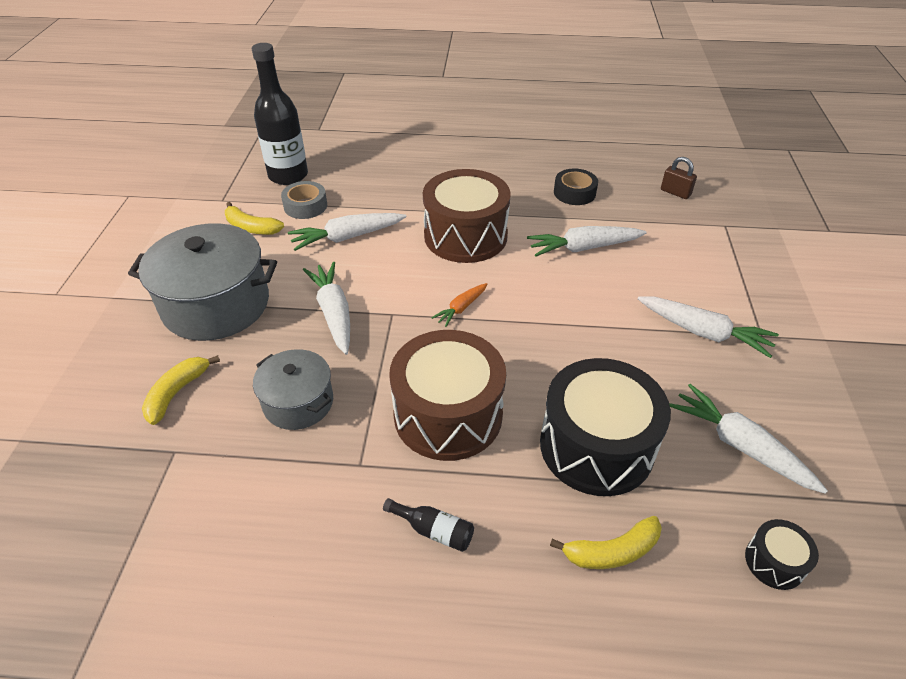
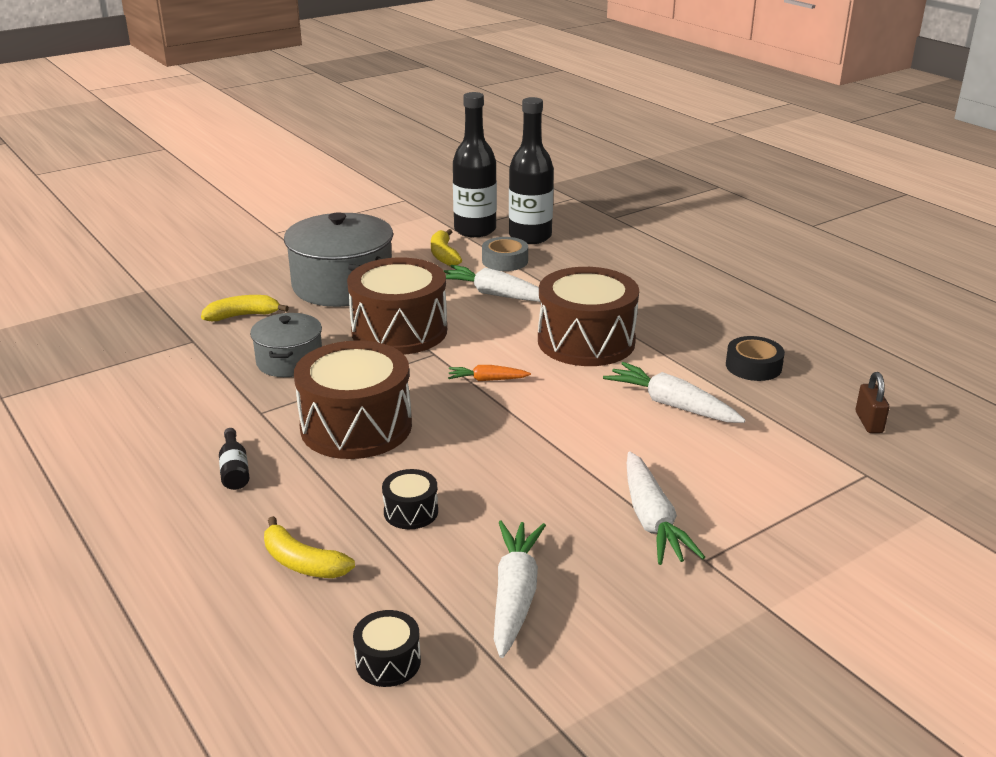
camera: 50 degrees right, 15 degrees down
white carrot [303,262,350,355] -> brown drum [347,257,447,355]
black drum [540,358,671,496] -> black drum [382,469,438,529], size x0.44
none -> black bottle [453,92,497,237]

